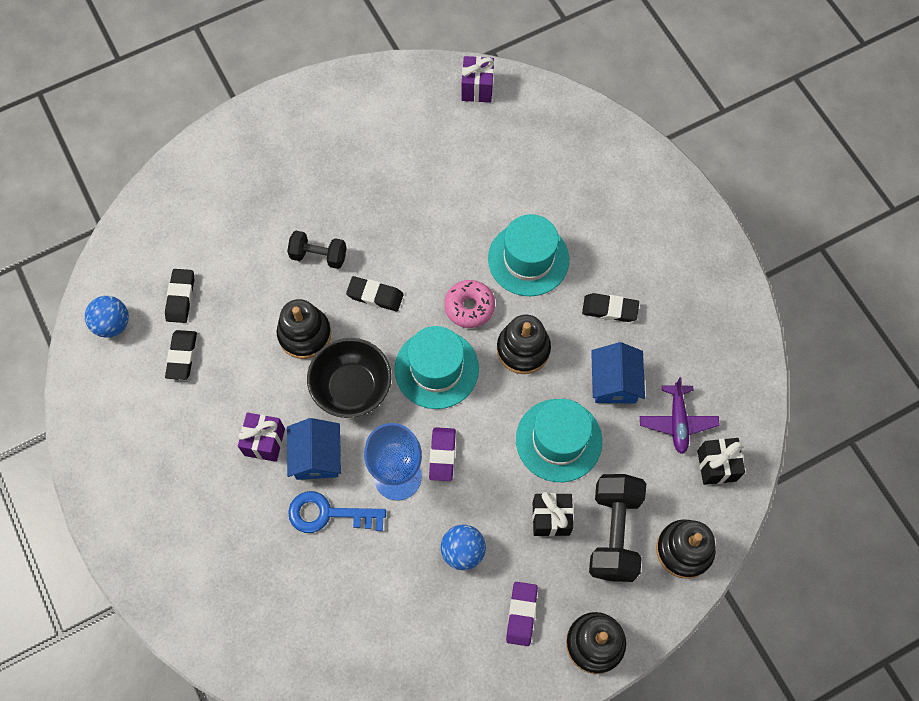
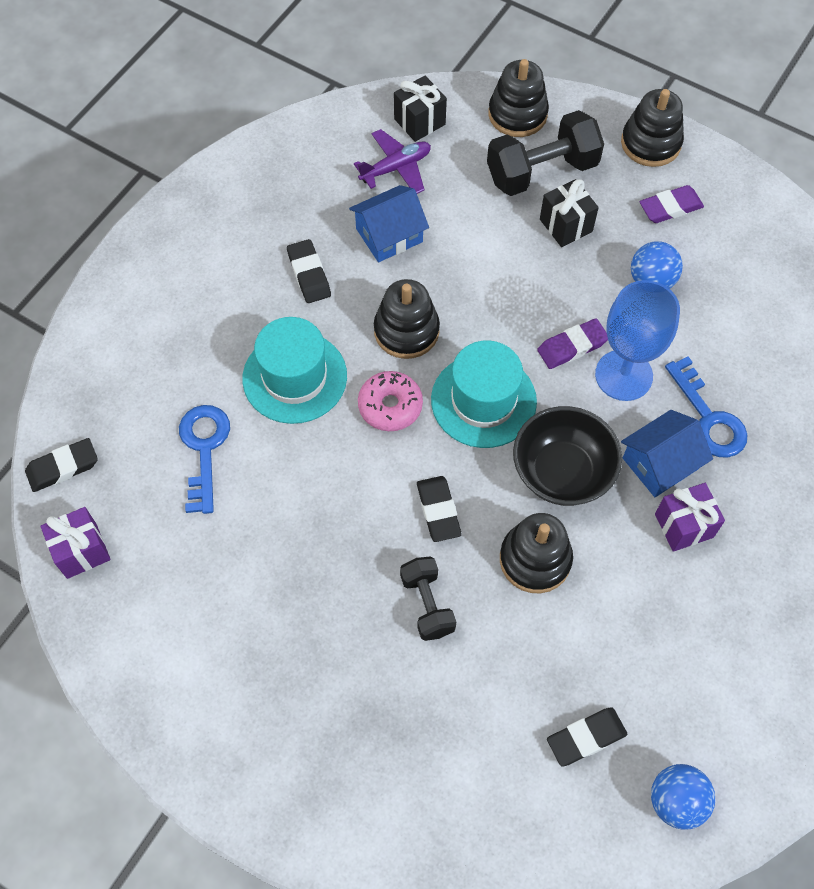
camera: 120 degrees left, 5 degrees down
black eraser [165,330,197,380] -> black eraser moved to [25,438,98,492]
turquoise hat [516,399,602,482] -> none
none -> blue key [179,405,230,514]

